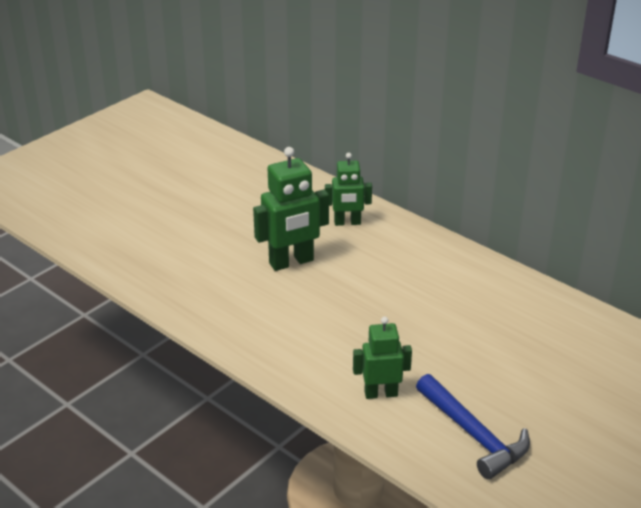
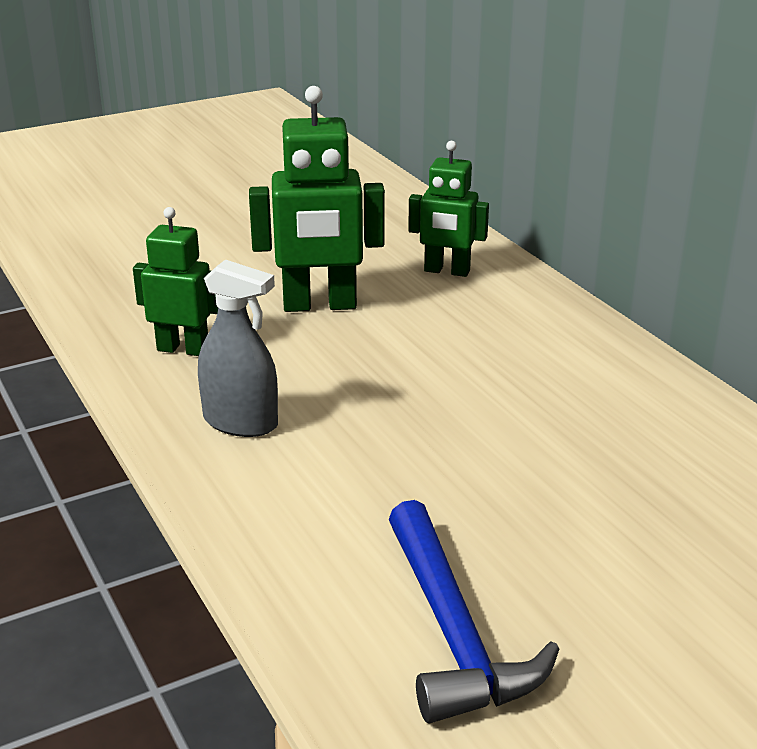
camera: 20 degrees right, 5 degrees down
green robot [353,316,412,399] -> green robot moved to [133,207,218,356]
none -> grey spray bottle [198,259,278,437]

